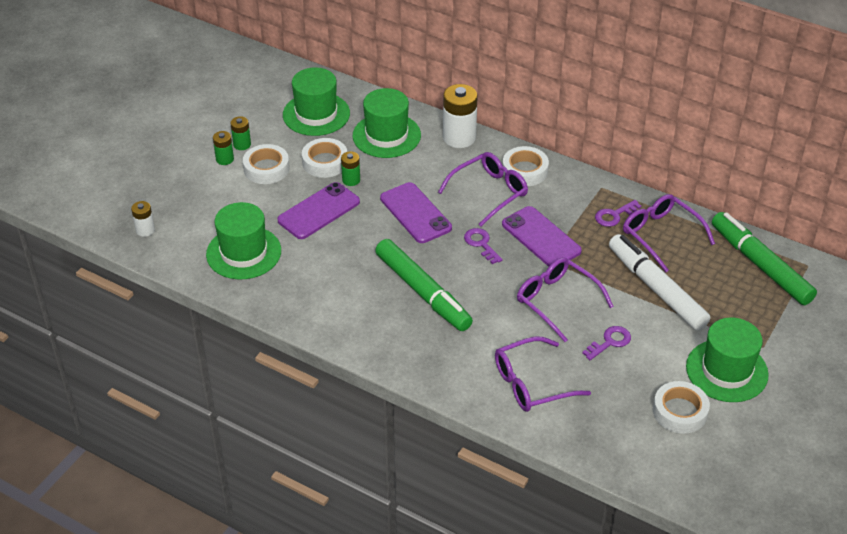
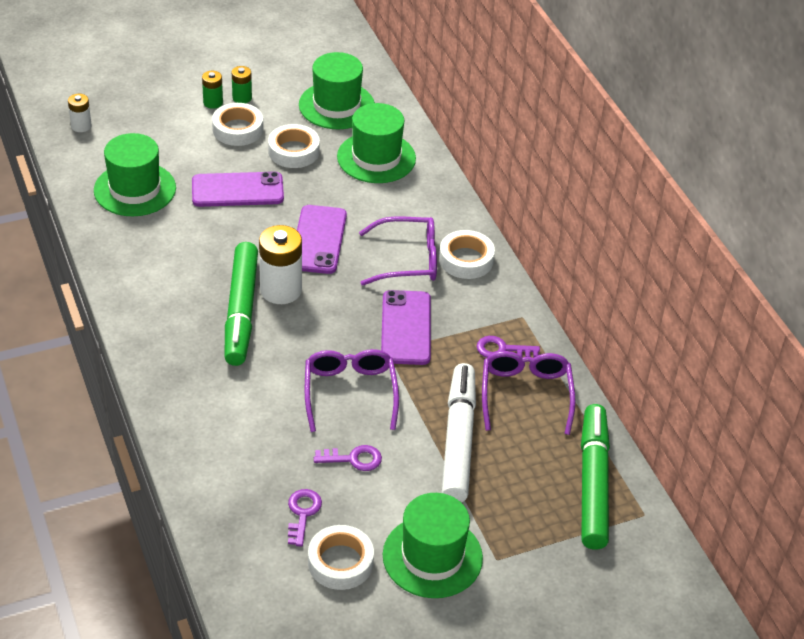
camera: 35 degrees right, 0 degrees up
green battery [341,151,360,186] -> none
white battery [443,84,478,148] -> white battery moved to [259,225,302,304]
purple key [464,228,503,264] -> purple key moved to [288,489,322,547]
purple glasses [495,337,591,412] -> none

